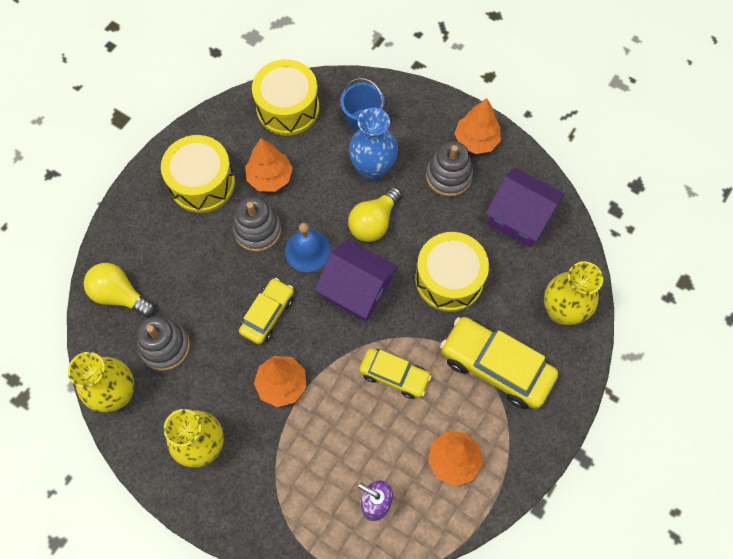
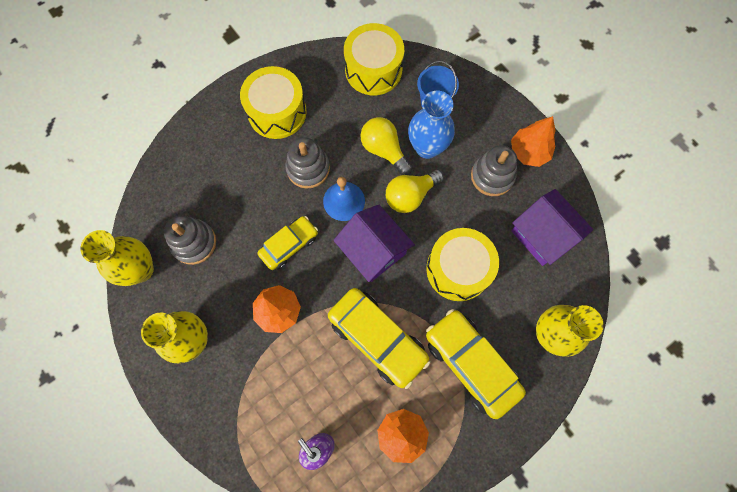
camera: 20 degrees right, 5 degrees up
yellow light bulb [84,263,155,317] -> yellow light bulb moved to [360,117,412,175]
orange tree [245,138,293,192] -> none
yellow car [359,348,432,399] -> yellow car [328,288,431,389], size x1.65

